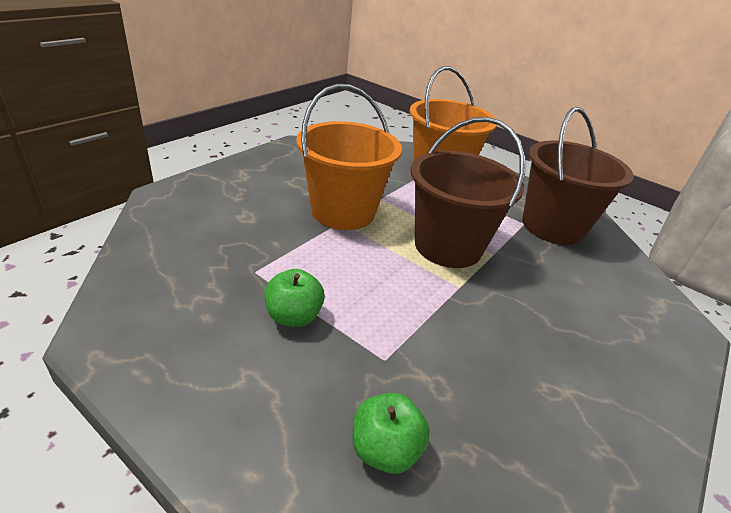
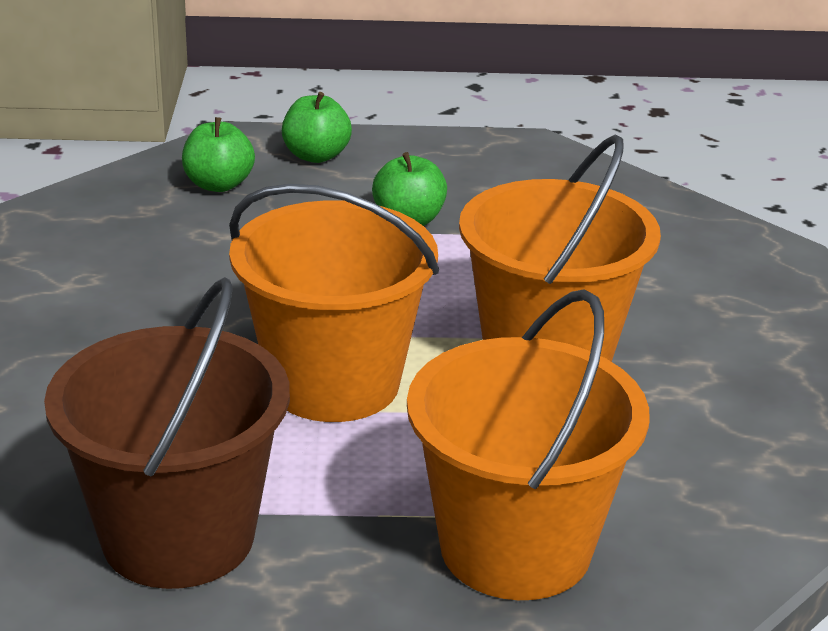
camera: 145 degrees right, 5 degrees down
brown bucket [411,117,525,268] -> orange bucket [229,184,439,422]
none -> green apple [282,92,352,163]

